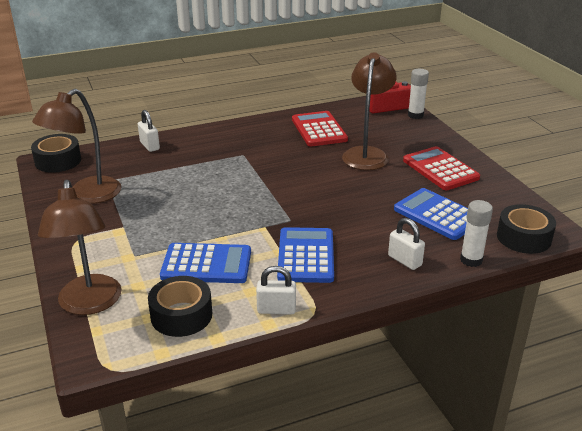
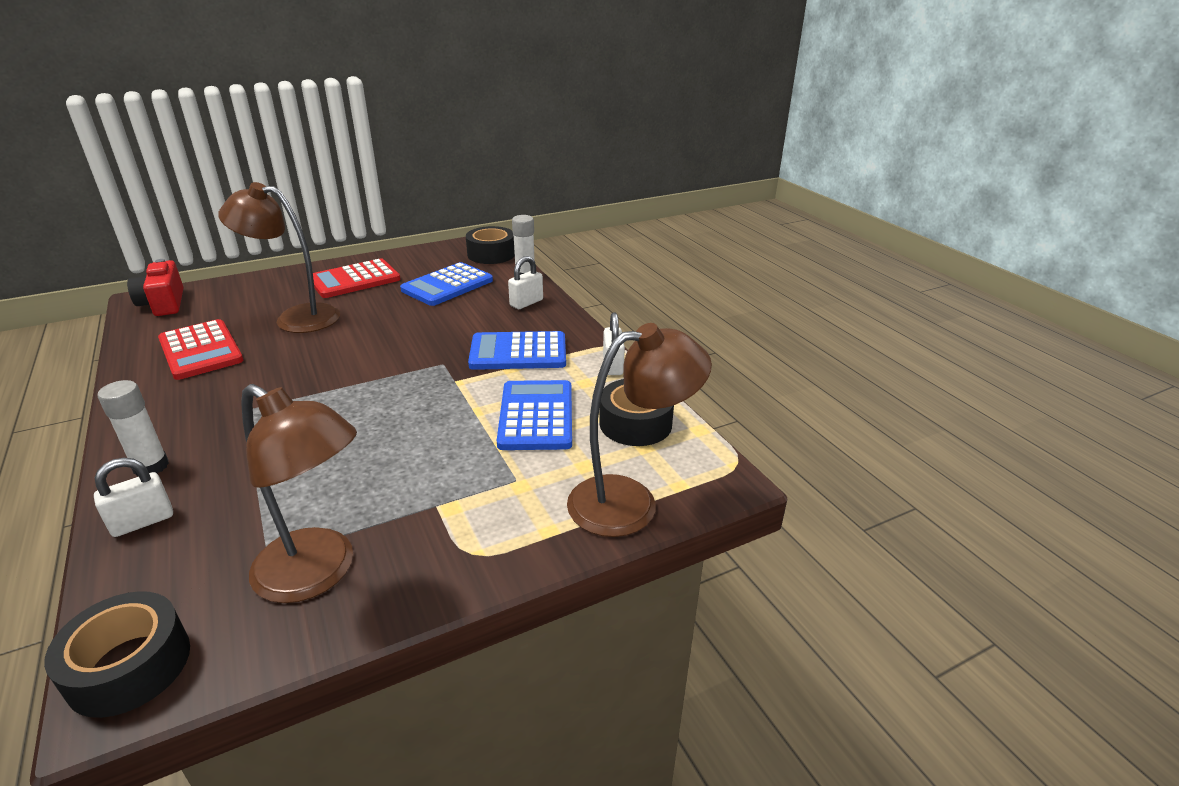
camera: 95 degrees left, 0 degrees up
red calculator [292,111,348,147] -> red calculator turned 105 degrees counterclockwise [158,319,243,380]
white glue stick [408,69,429,119] -> white glue stick moved to [98,380,169,476]

